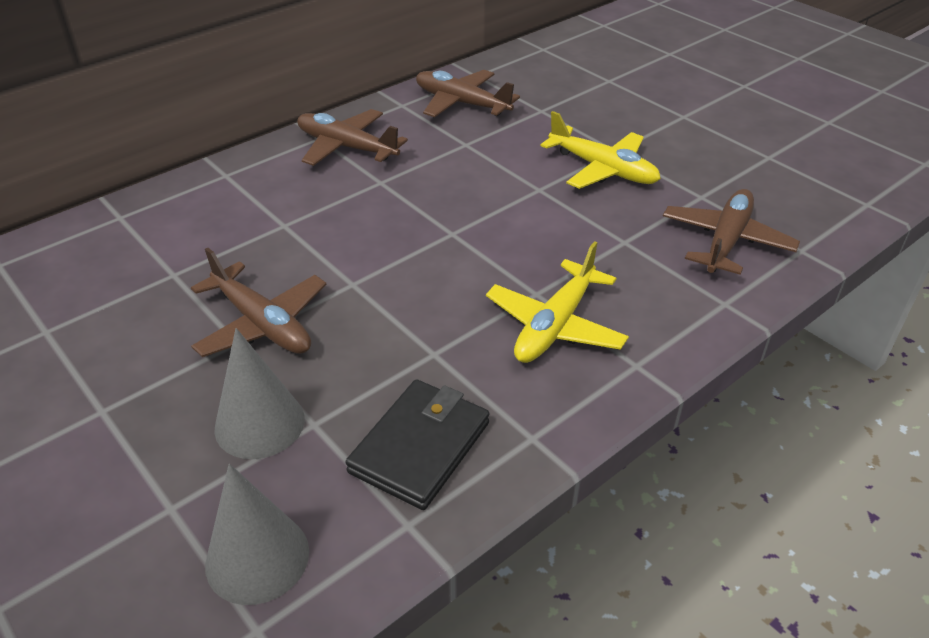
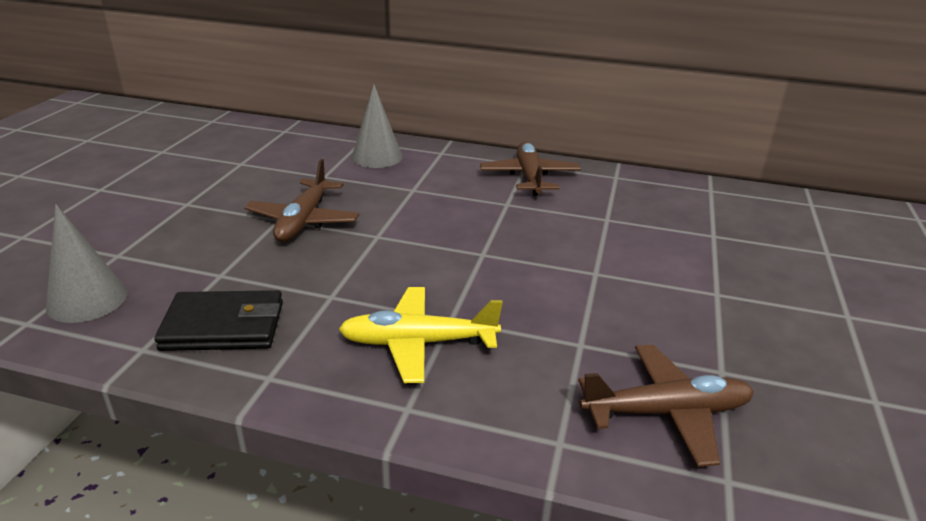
camera: 55 degrees right, 10 degrees down
grey cone [214,328,305,459] -> grey cone moved to [351,84,402,168]
brown plane [416,70,520,117] -> none
yellow plane [541,111,661,189] -> none

